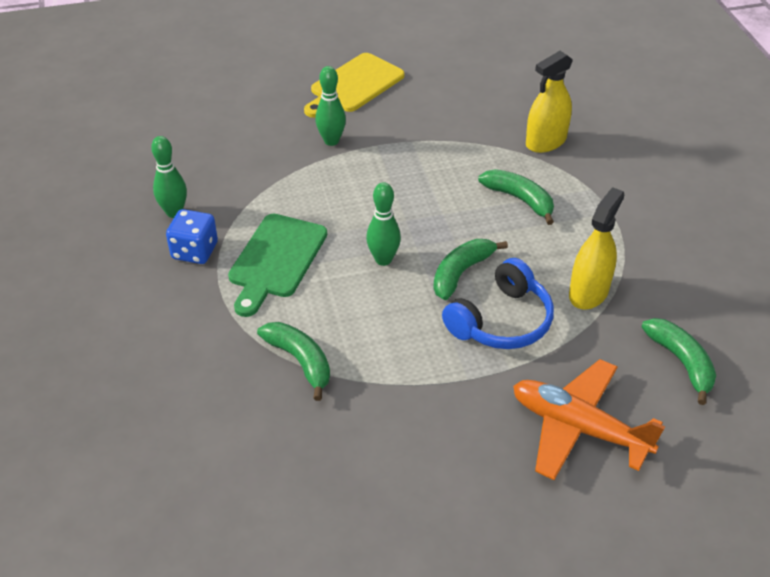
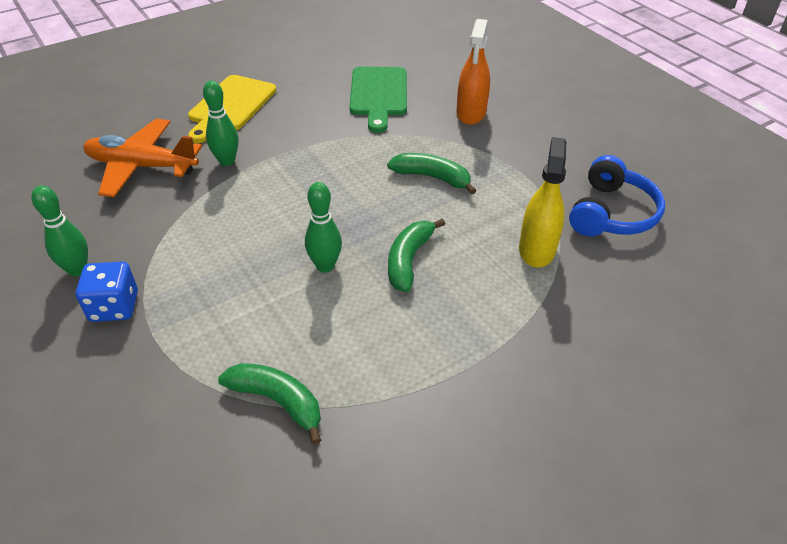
camera: 20 degrees left, 0 degrees up
green cutting board [228,214,327,317] -> green cutting board moved to [350,67,407,133]
blue headphones [442,258,554,349] -> blue headphones moved to [569,155,665,236]
orange plane [513,359,665,480] -> orange plane moved to [83,119,202,197]
yellow spray bottle [526,51,573,153] -> none
green banana [642,318,716,405] -> none
none -> orange spray bottle [456,19,490,125]

